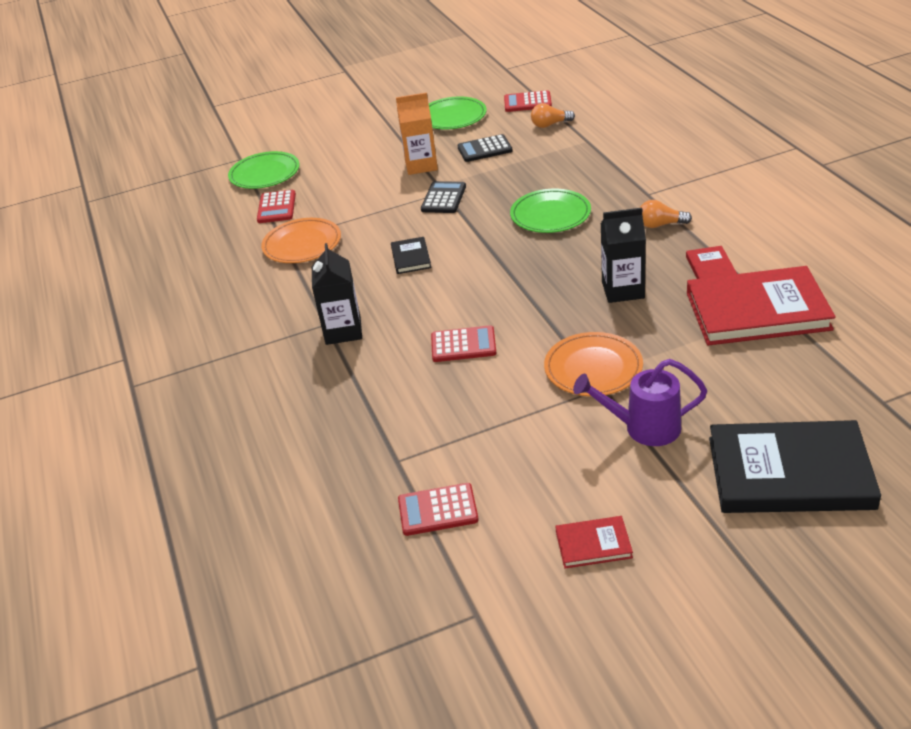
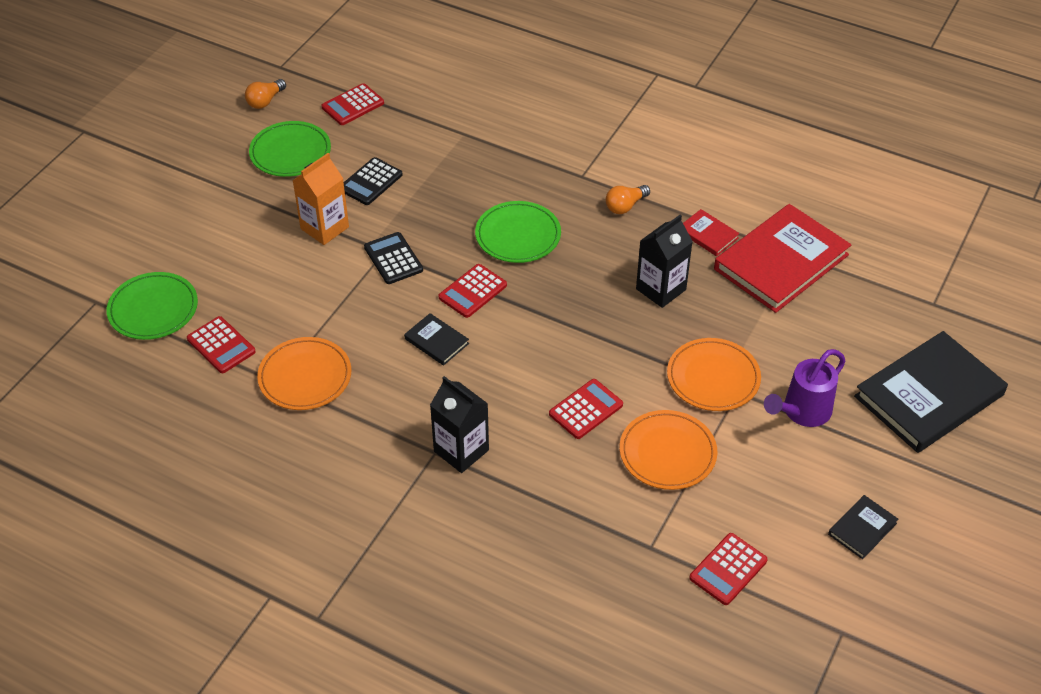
camera: 45 degrees left, 10 degrees up
orange light bulb [531,103,575,128] -> orange light bulb moved to [245,79,286,109]
red book [555,516,633,568] -> black book [828,495,898,559]
none -> red calculator [438,264,507,318]
none -> orange plate [620,410,717,490]

